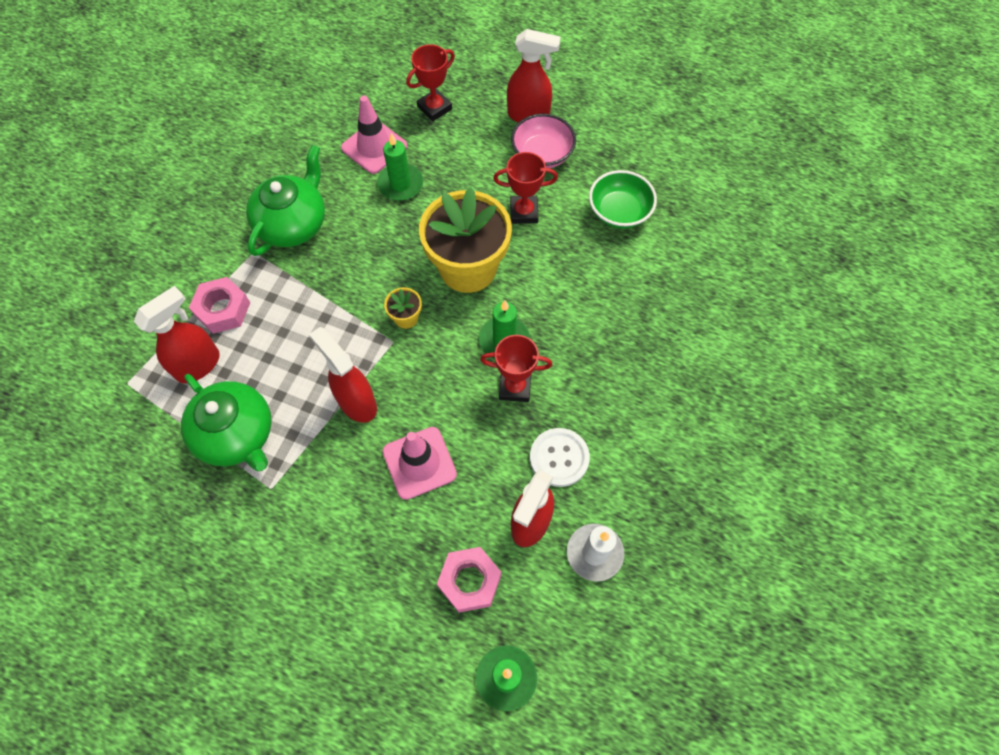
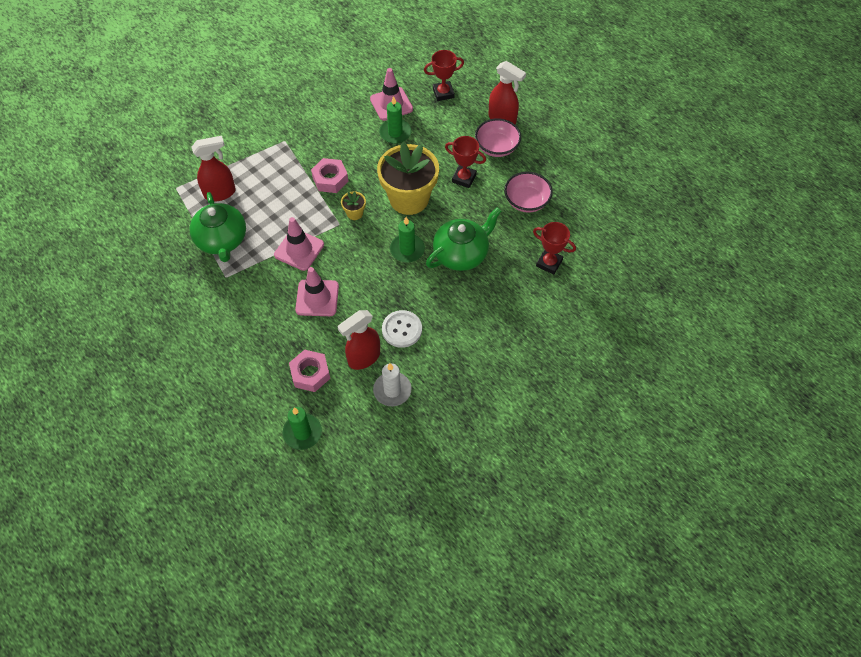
camera: 25 degrees right, 5 degrees down
pink nut [189,277,250,334] -> pink nut moved to [311,158,348,193]
green teapot [246,145,325,256] -> green teapot moved to [426,207,501,271]
red spray bottle [309,327,377,423] -> pink traffic cone [274,217,324,271]
red trophy [480,335,553,402] -> red trophy moved to [533,222,576,275]
green bowl [589,170,657,229] -> pink bowl [504,172,553,213]

